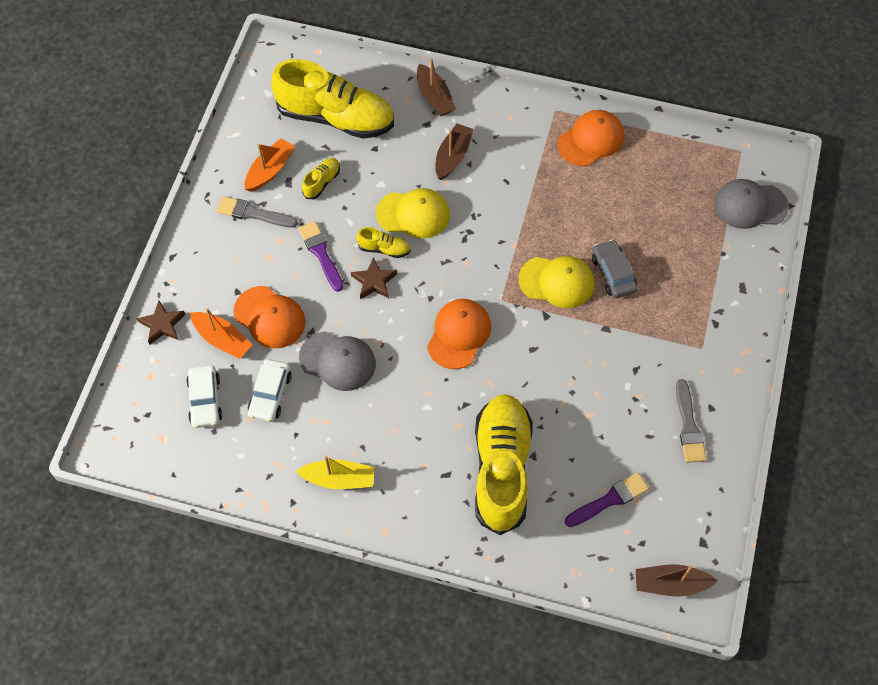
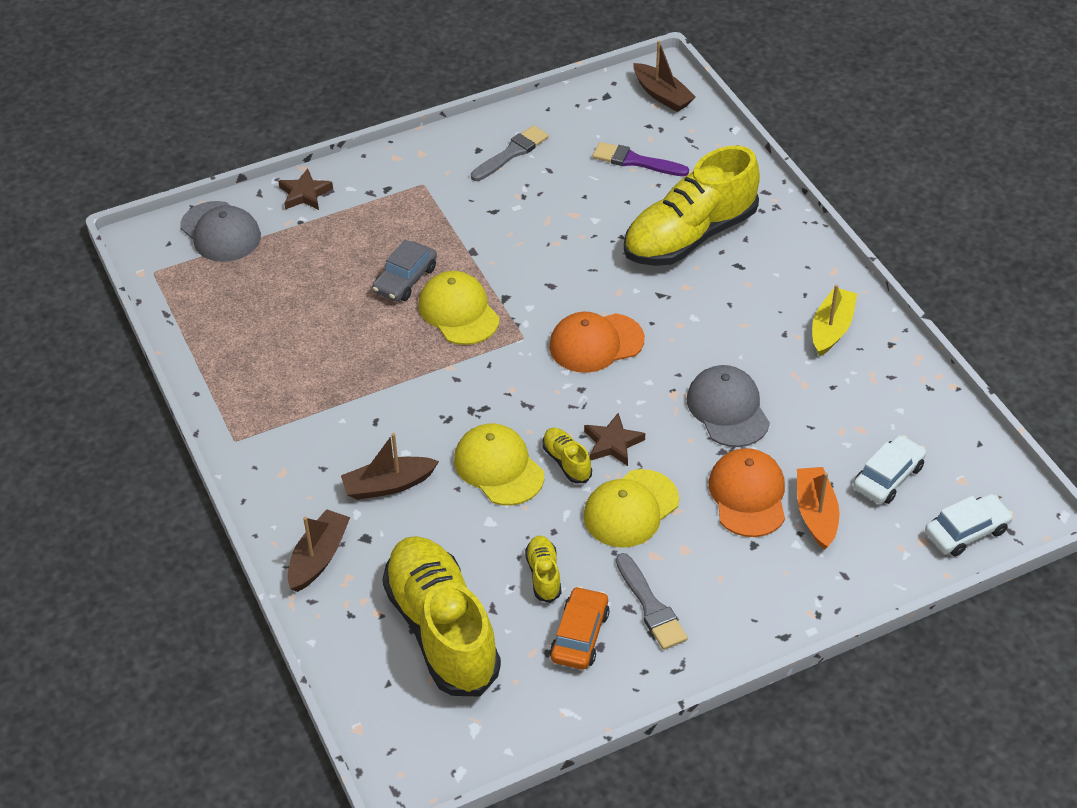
camera: 130 degrees left, 15 degrees down
brown star [137,301,185,345] -> brown star moved to [278,168,333,210]
orange boat [245,138,295,192] -> orange car [550,586,610,670]
white car [248,359,291,422] -> white car moved to [925,494,1013,556]
yellow boat [296,456,375,489] -> yellow boat turned 60 degrees clockwise [812,285,857,357]
purple brush [298,221,343,292] -> yellow cap [583,469,679,548]
yellow shoe [302,158,340,199] -> yellow shoe turned 90 degrees clockwise [525,536,561,603]
orange cap [558,110,624,166] -> none

